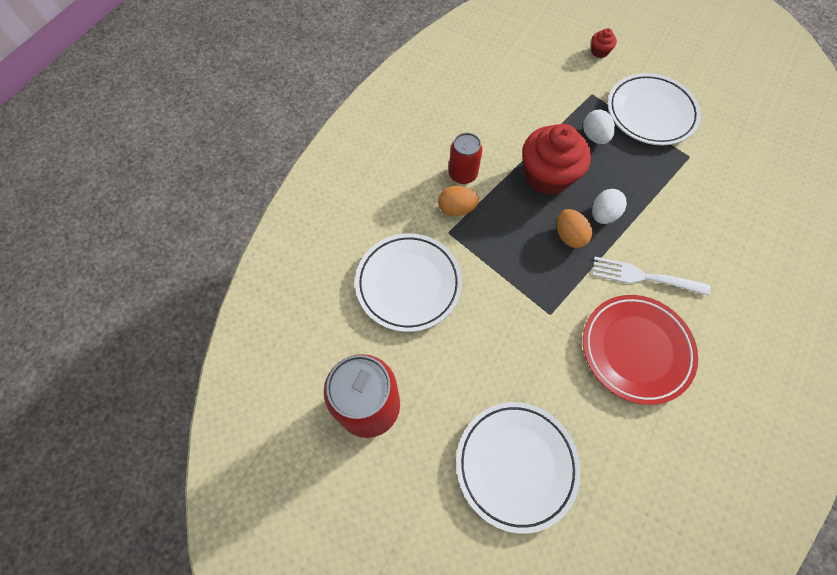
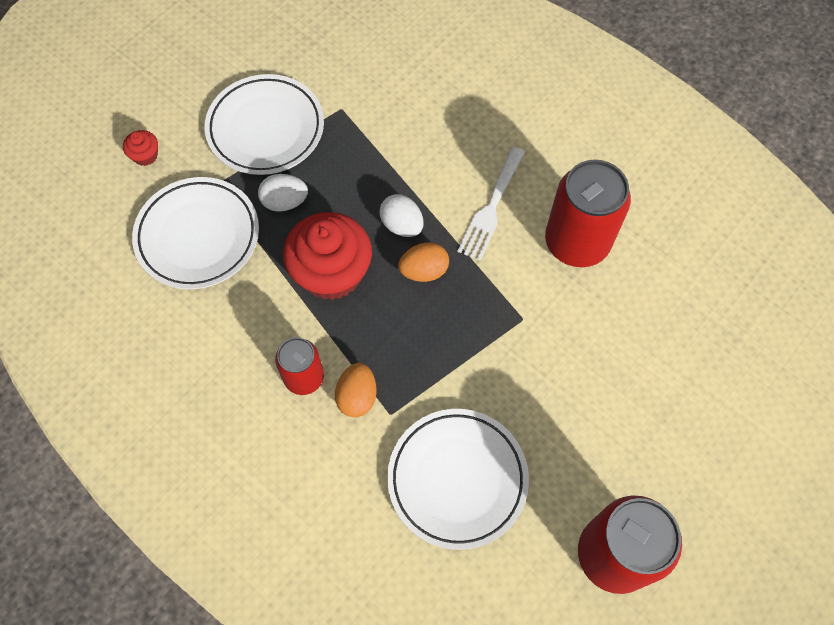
camera: 80 degrees left, 0 degrees up
white plate [456,402,581,534] -> white plate moved to [132,177,259,289]
red plate [583,295,698,405] -> red can [545,160,631,267]

